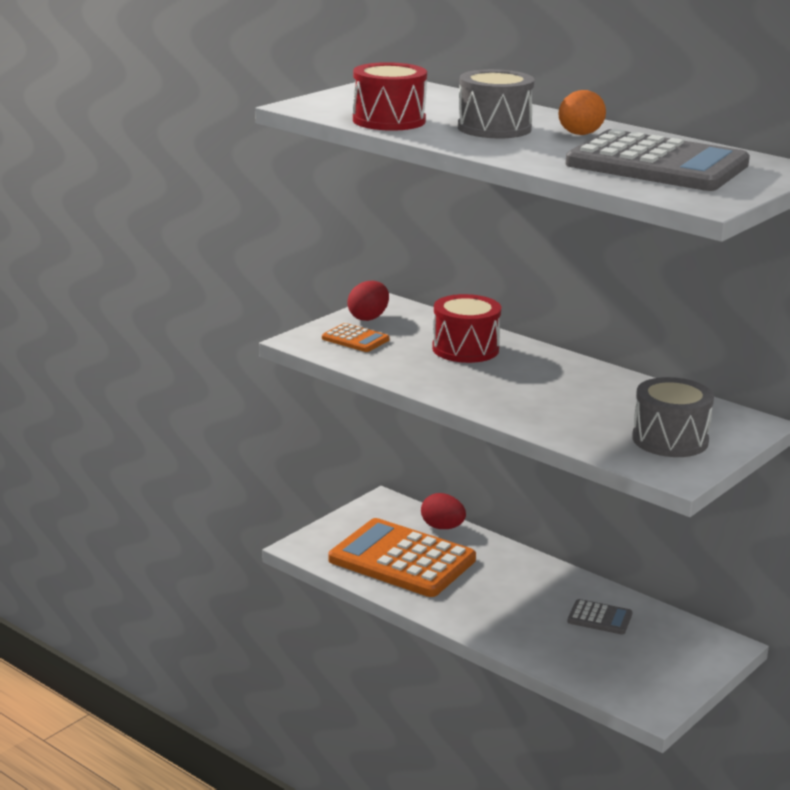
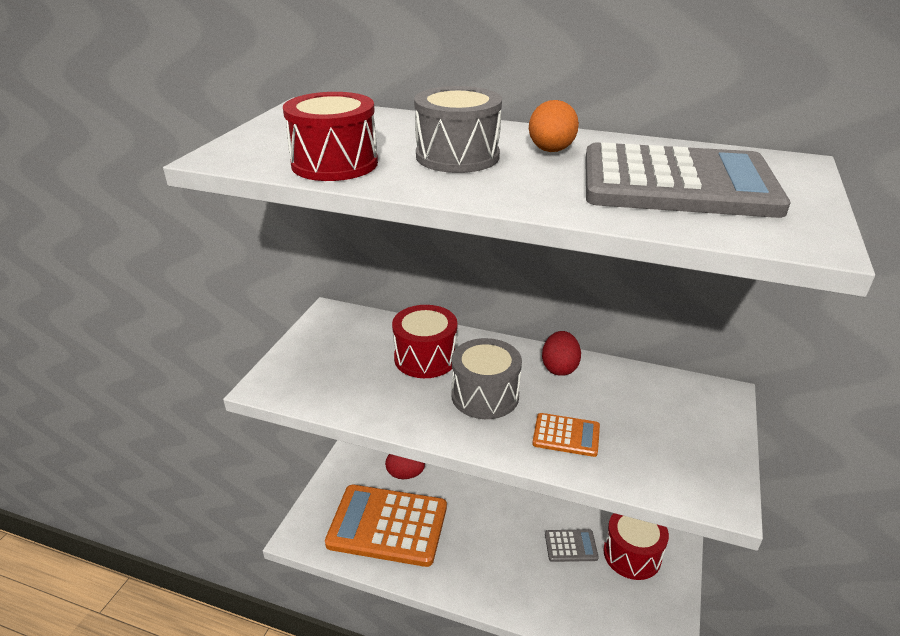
camera: 20 degrees left, 10 degrees up
orange calculator [322,323,390,352] -> orange calculator moved to [532,413,600,457]
red egg [347,281,389,321] -> red egg moved to [542,331,581,376]
grey drum [632,377,714,457] -> grey drum moved to [451,338,522,419]
none -> red drum [603,513,669,580]

